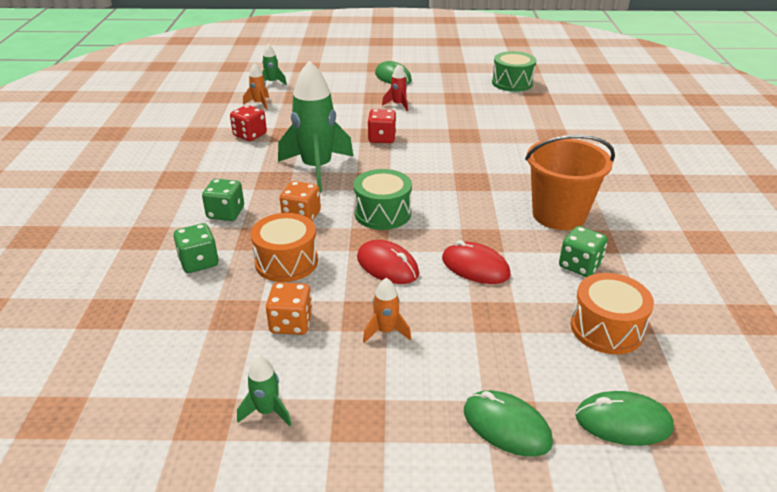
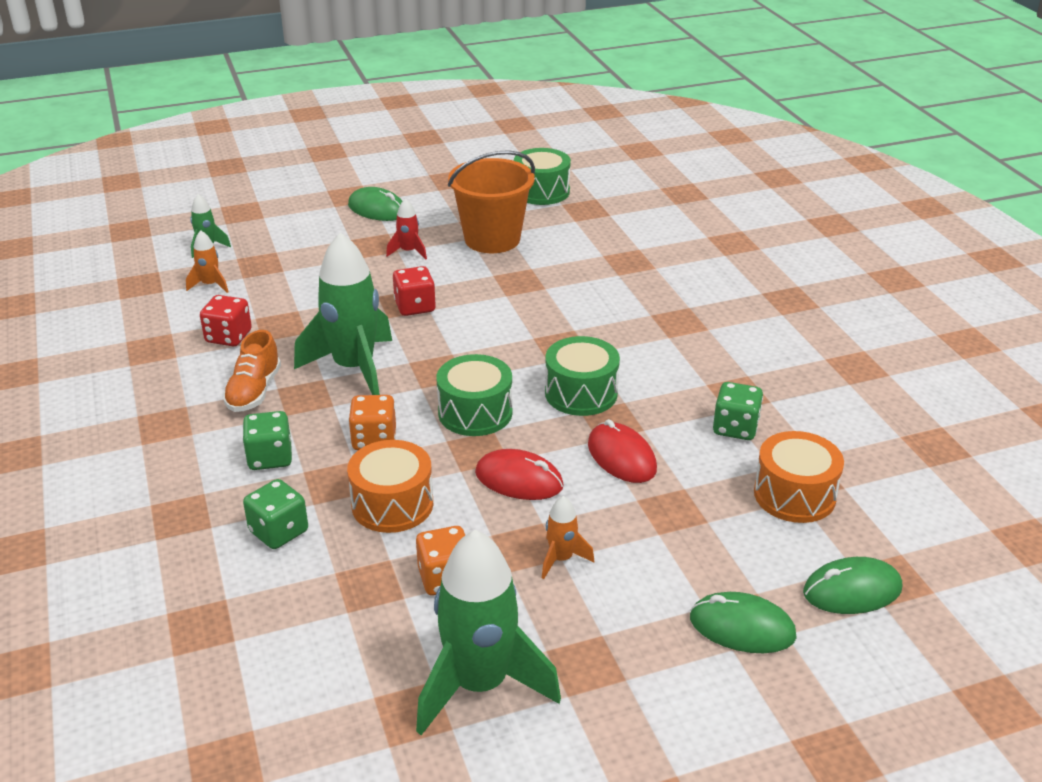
camera: 20 degrees left, 0 degrees up
green rocket [237,356,292,426] -> green rocket [416,530,561,735], size x2.24
red mouse [442,240,511,284] -> red mouse turned 45 degrees clockwise [588,419,657,483]
orange bucket [525,134,615,230] -> orange bucket moved to [448,150,535,253]
none -> orange shoe [223,330,281,412]
none -> green drum [545,336,620,416]

